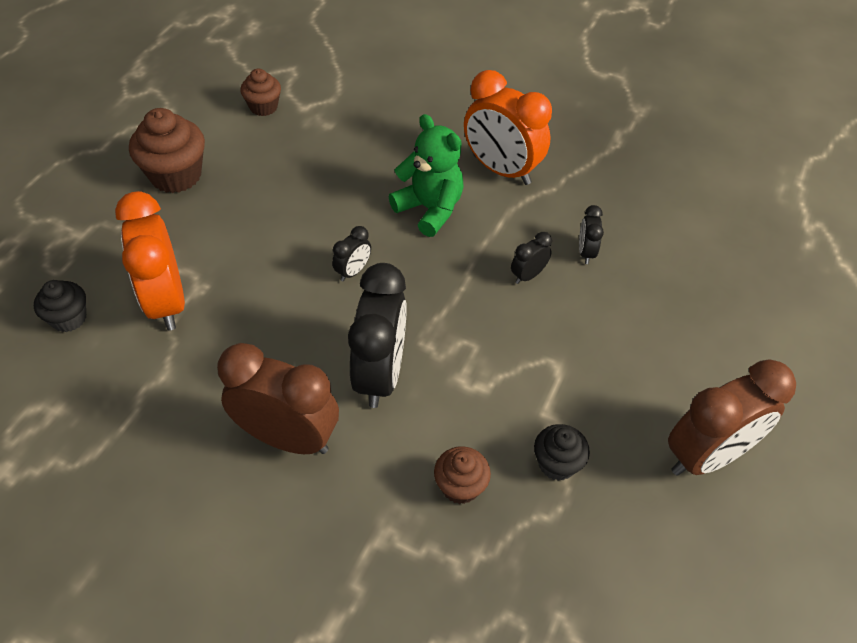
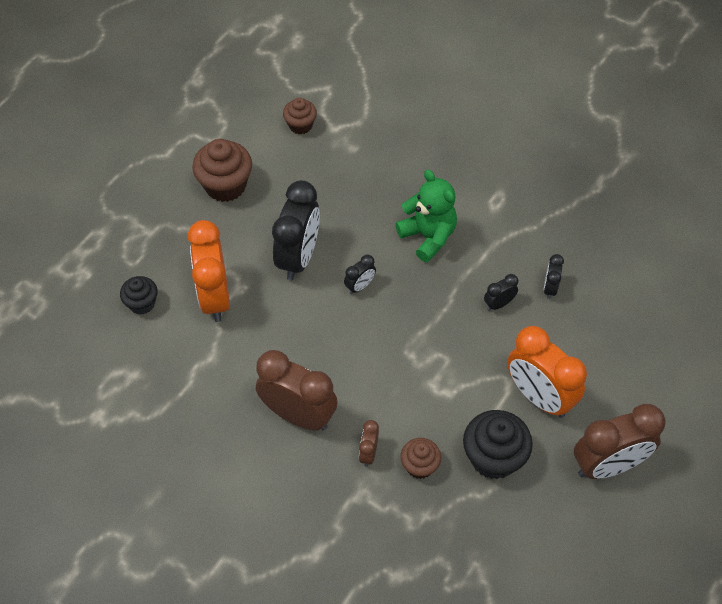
camera: 10 degrees right, 5 degrees up
black clock [348,263,407,408] -> black clock moved to [272,180,320,280]
orange clock [464,70,552,185] -> orange clock moved to [507,326,587,418]
black cupcake [534,424,590,481] -> black cupcake [463,410,533,480], size x1.68
none -> brown clock [359,420,379,467]

